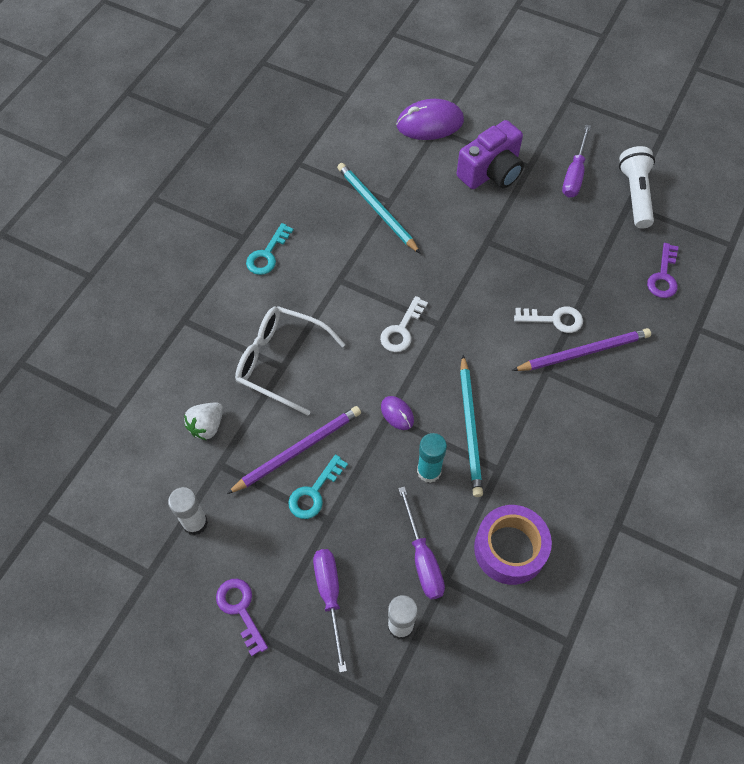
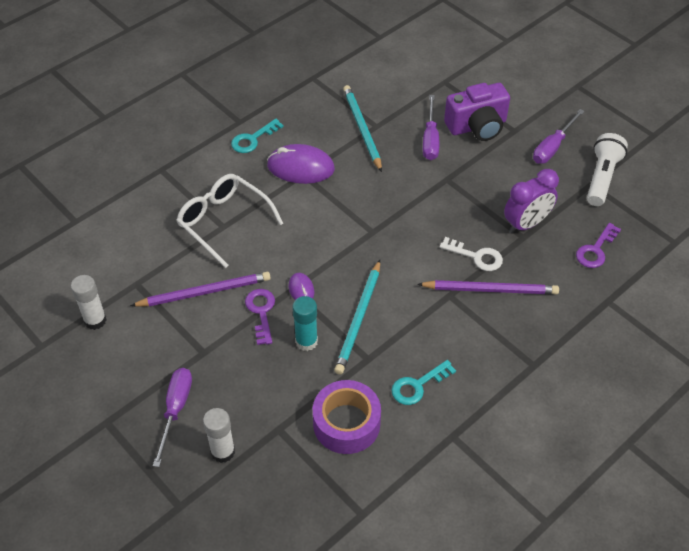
camera: 20 degrees right, 10 degrees down
white strawberry [184,402,223,440] -> none
purple key [216,579,268,656] -> purple key moved to [245,289,275,345]
turquoise key [288,454,348,519] -> turquoise key moved to [391,360,456,405]
white key [380,296,428,352] -> none
purple mouse [396,99,464,140] -> purple mouse moved to [267,144,335,184]
purple screwdriver [398,486,445,600] -> purple screwdriver moved to [423,95,439,160]
none -> purple clock [504,169,559,233]

